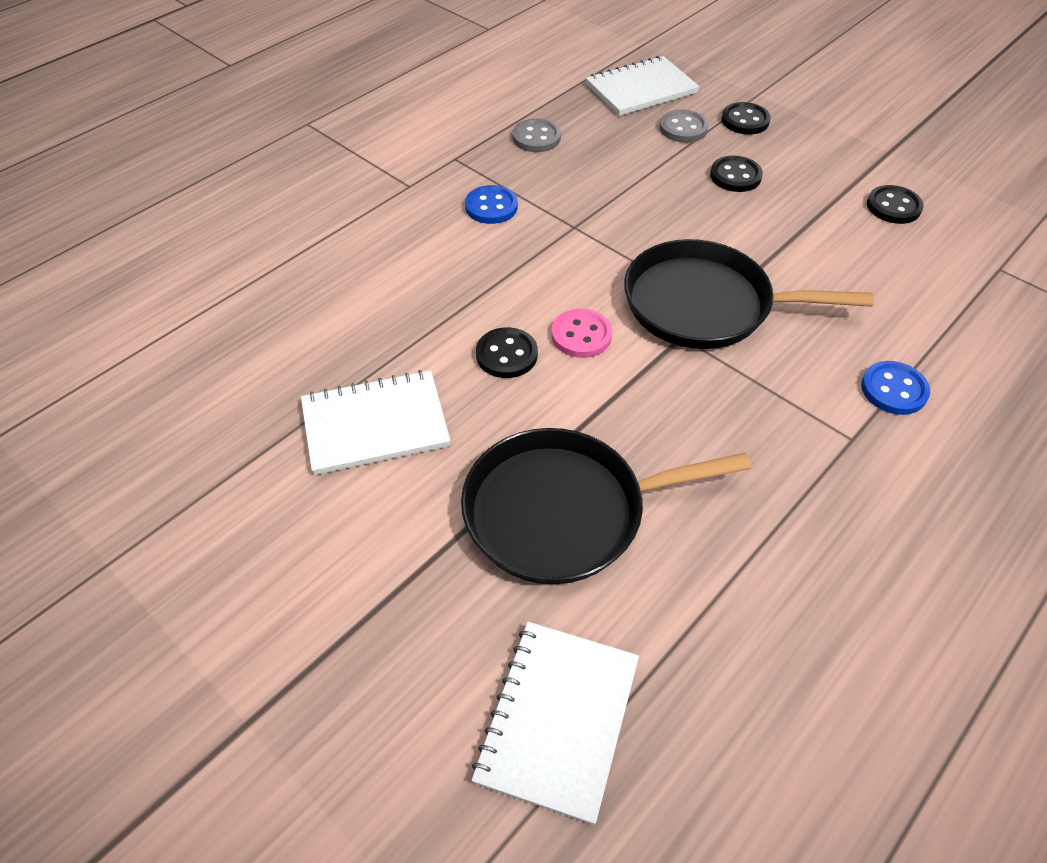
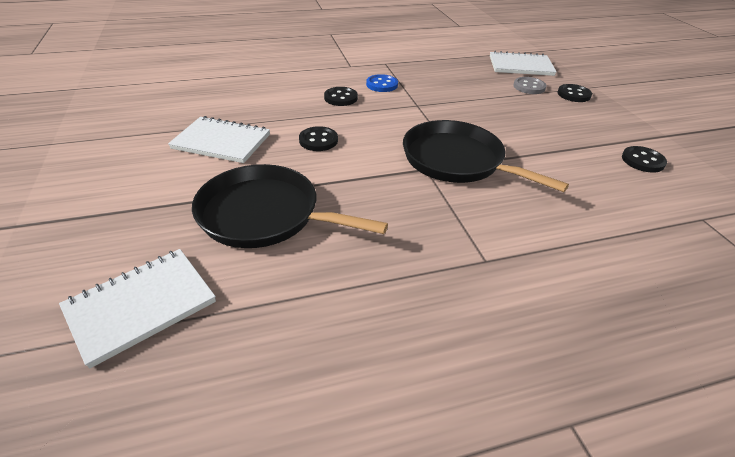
camera: 30 degrees right, 10 degrees down
grey button [512,119,561,152] -> none
pink button [551,309,612,358] -> none
black button [710,156,763,192] -> black button moved to [324,87,358,106]
blue button [861,361,930,415] -> none

